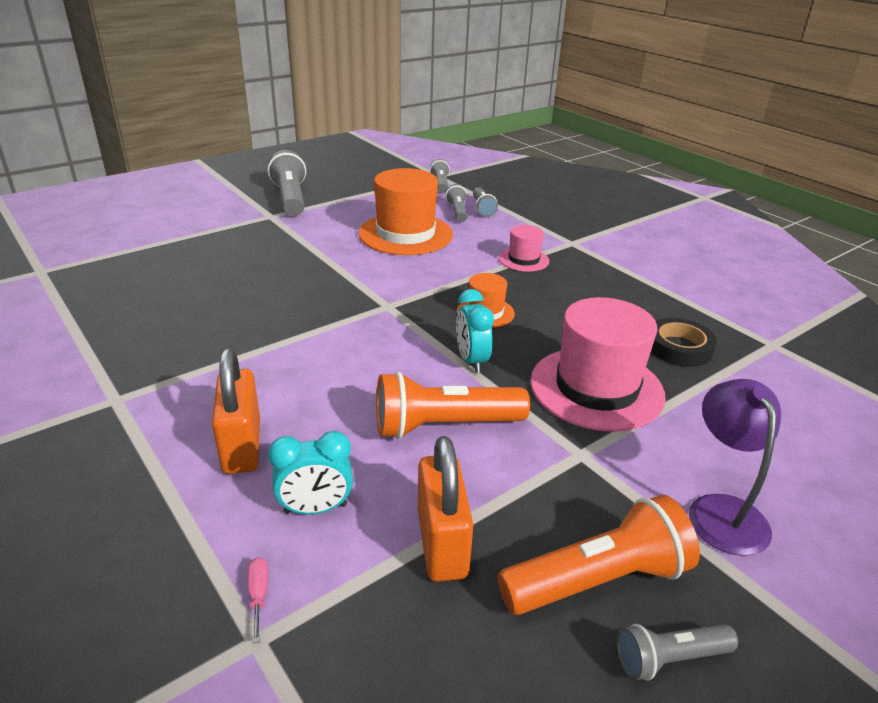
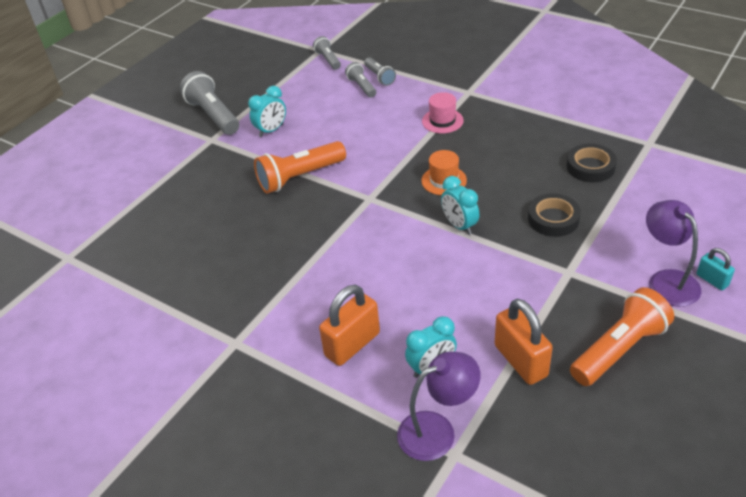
camera: 15 degrees left, 10 degrees up
orange padlock [212,348,260,474] -> orange padlock turned 75 degrees clockwise [319,285,380,366]
pink screwdriver [248,557,268,643] -> purple lamp [397,351,481,461]
orange hat [358,168,453,255] -> none
orange flashlight [376,372,530,439] -> orange flashlight moved to [254,141,346,194]
pink hat [530,297,666,432] -> black tape [528,193,581,237]
grey flashlight [617,624,738,680] -> none
none -> turquoise clock [248,86,286,137]
none -> turquoise padlock [697,248,735,290]

